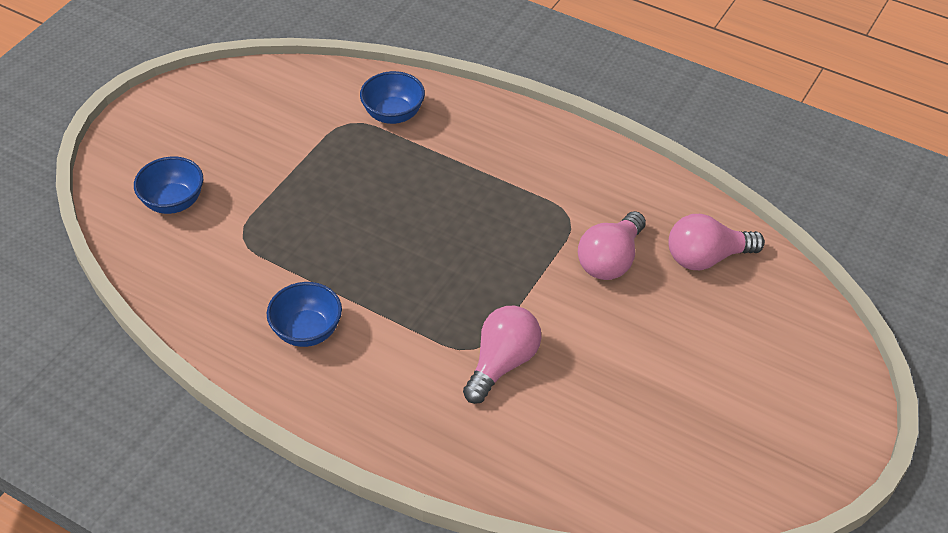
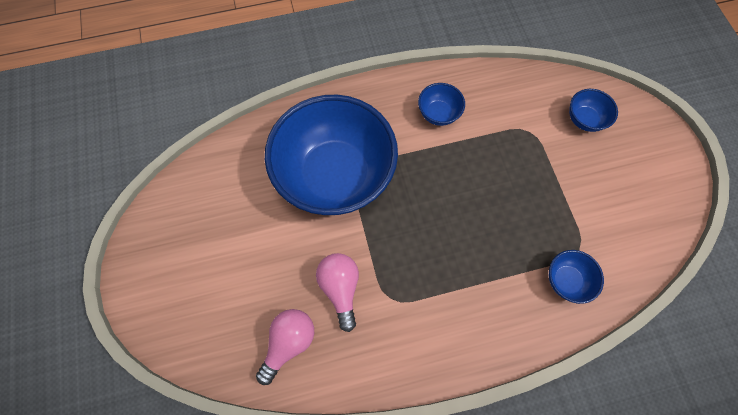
camera: 135 degrees right, 20 degrees up
pink light bulb [463,306,541,404] -> blue bowl [265,95,398,215]

